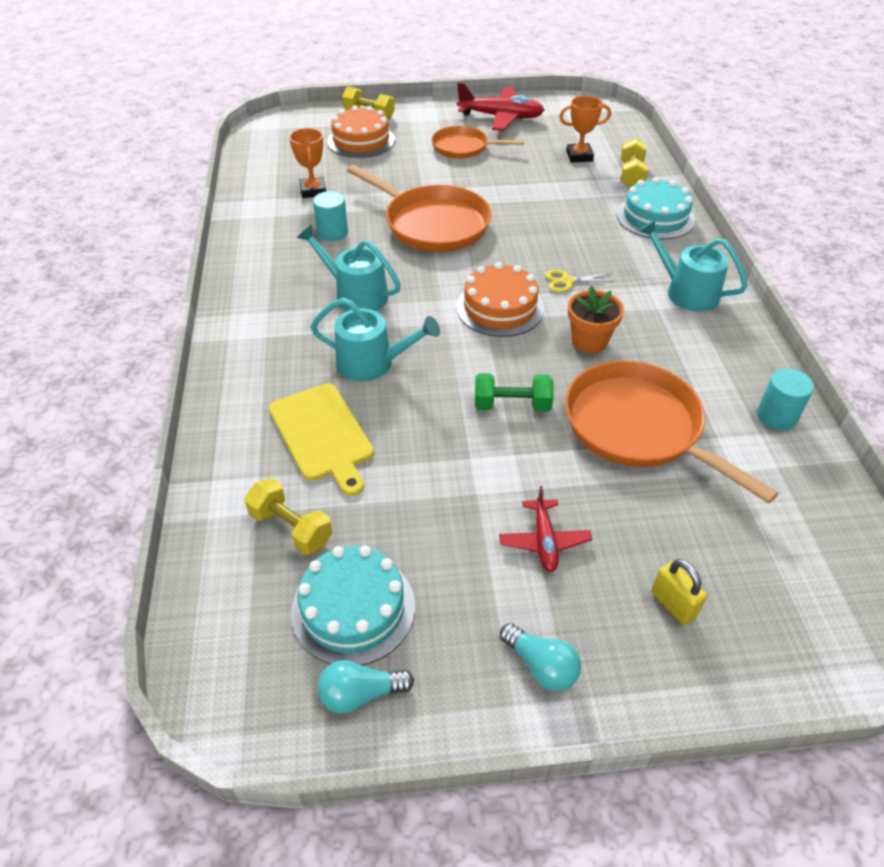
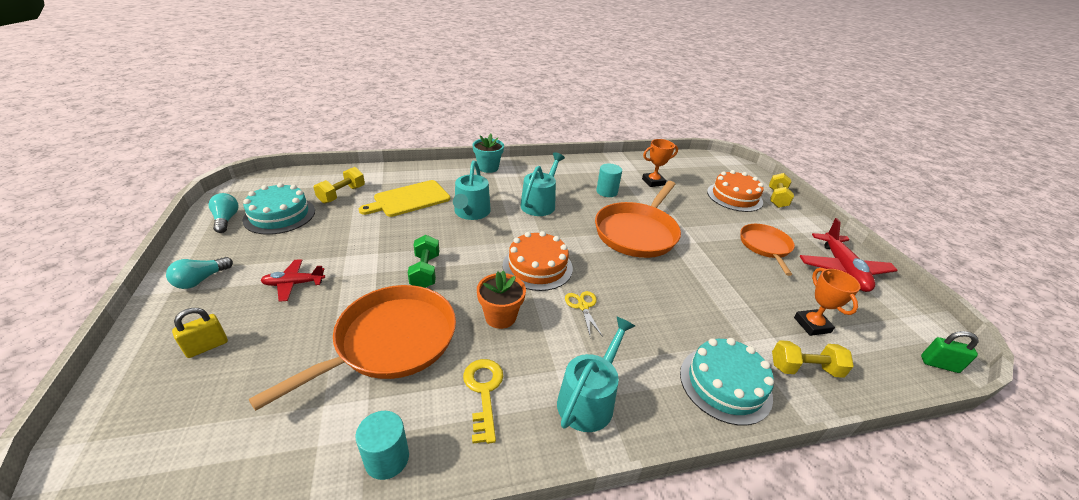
camera: 80 degrees right, 10 degrees down
none -> yellow key [463,359,503,444]
none -> turquoise flower pot [472,134,504,173]
none -> green padlock [921,331,979,373]

